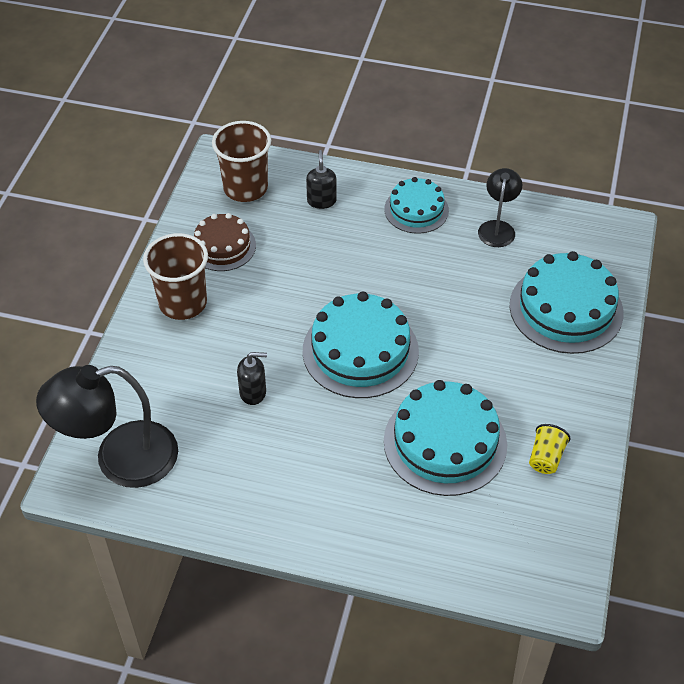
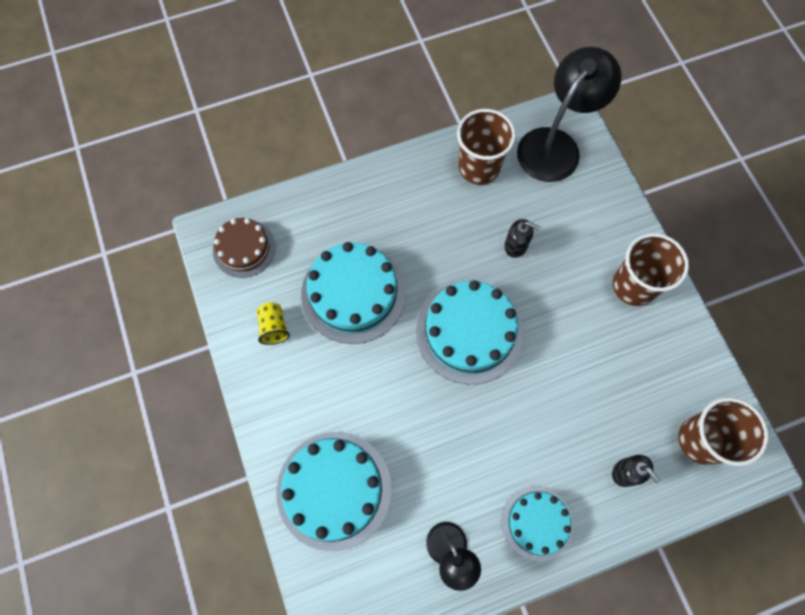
camera: 145 degrees right, 20 degrees up
brown cake [194,213,256,271] -> brown cake moved to [213,218,275,278]
black soap dispenser [237,352,267,405] -> black soap dispenser turned 120 degrees counterclockwise [504,219,541,258]
none -> brown cup [457,109,516,185]

